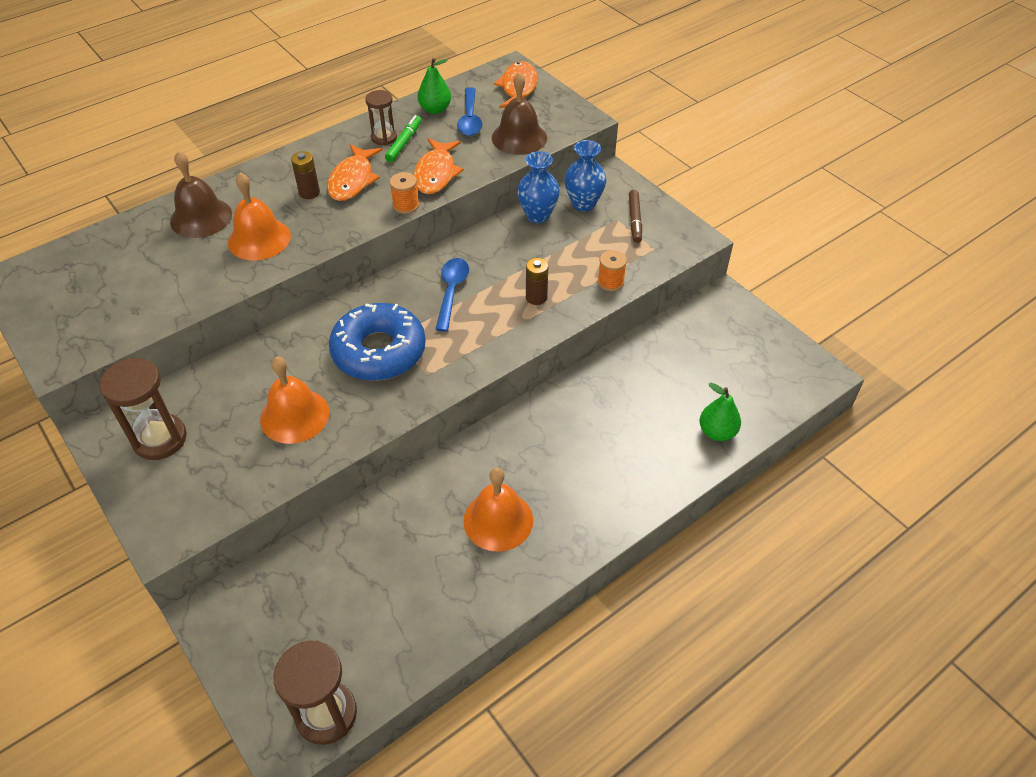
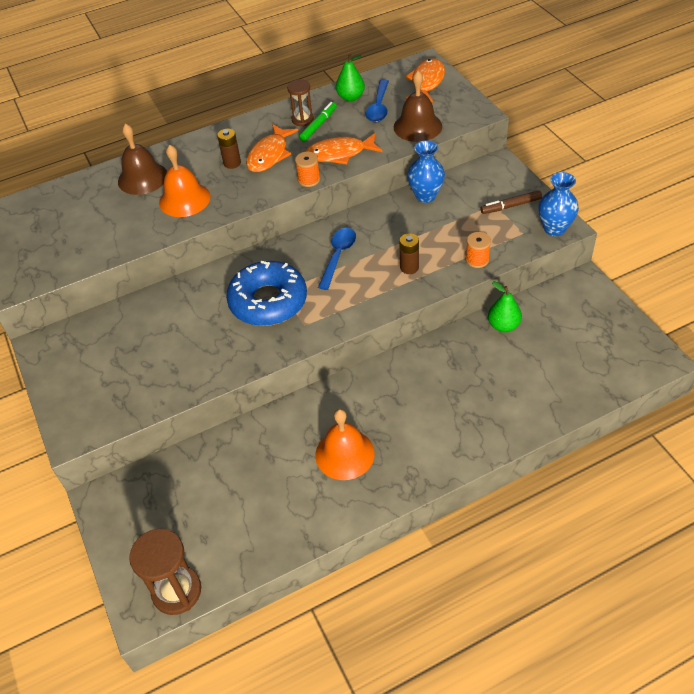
camera: 15 degrees right, 0 degrees up
brown hourglass [100,358,187,460] -> none
orange bell [260,356,329,444] -> none
orange fish [414,138,464,194] -> orange fish turned 60 degrees clockwise [305,133,382,164]
blue vase [564,140,607,212] -> blue vase moved to [538,172,579,236]
brown marker [629,190,642,243] -> brown marker turned 60 degrees clockwise [481,190,542,214]
green pear [699,383,741,441] -> green pear moved to [488,281,522,332]

